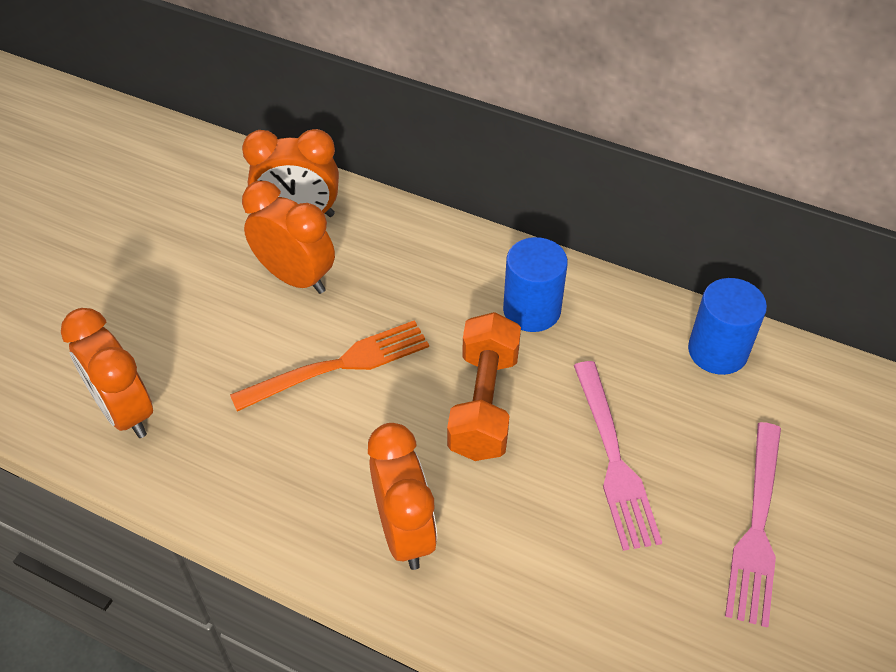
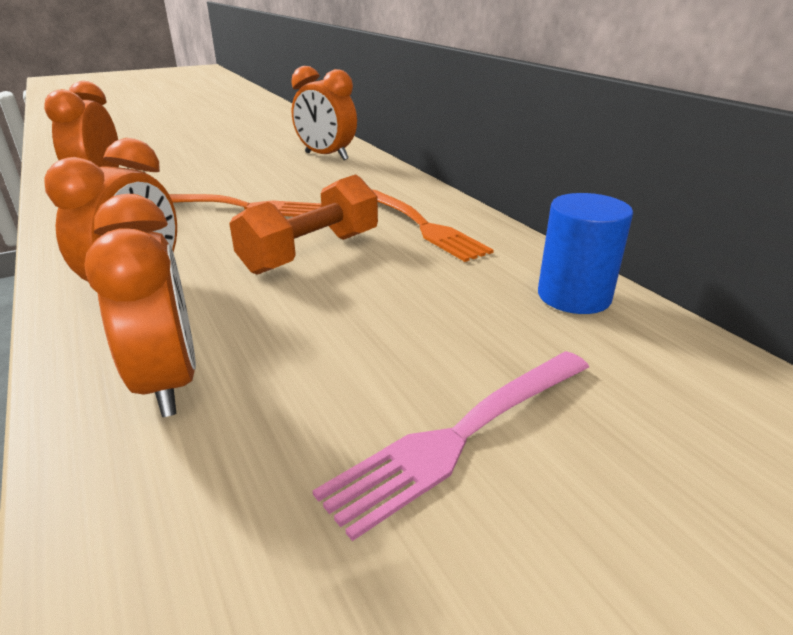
camera: 35 degrees right, 20 degrees down
orange clock [242,181,335,294] -> orange clock moved to [84,194,196,417]
blue cylinder [503,237,568,332] -> orange fork [372,190,494,262]
pink fork [574,361,662,551] -> none

